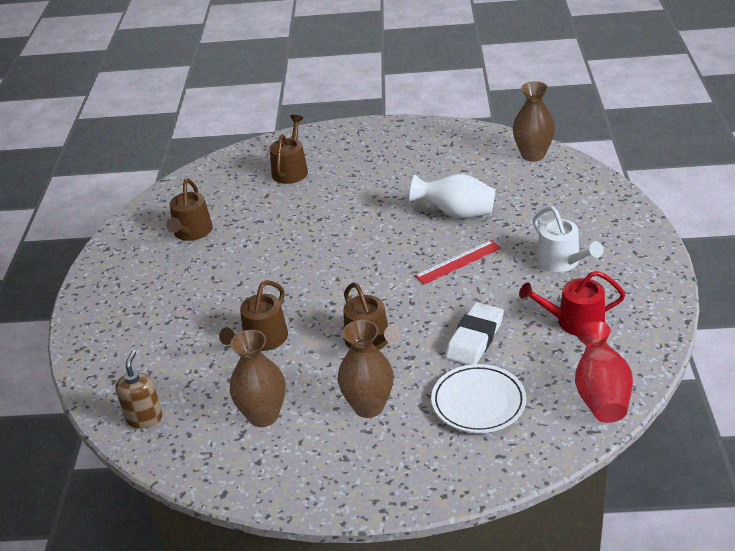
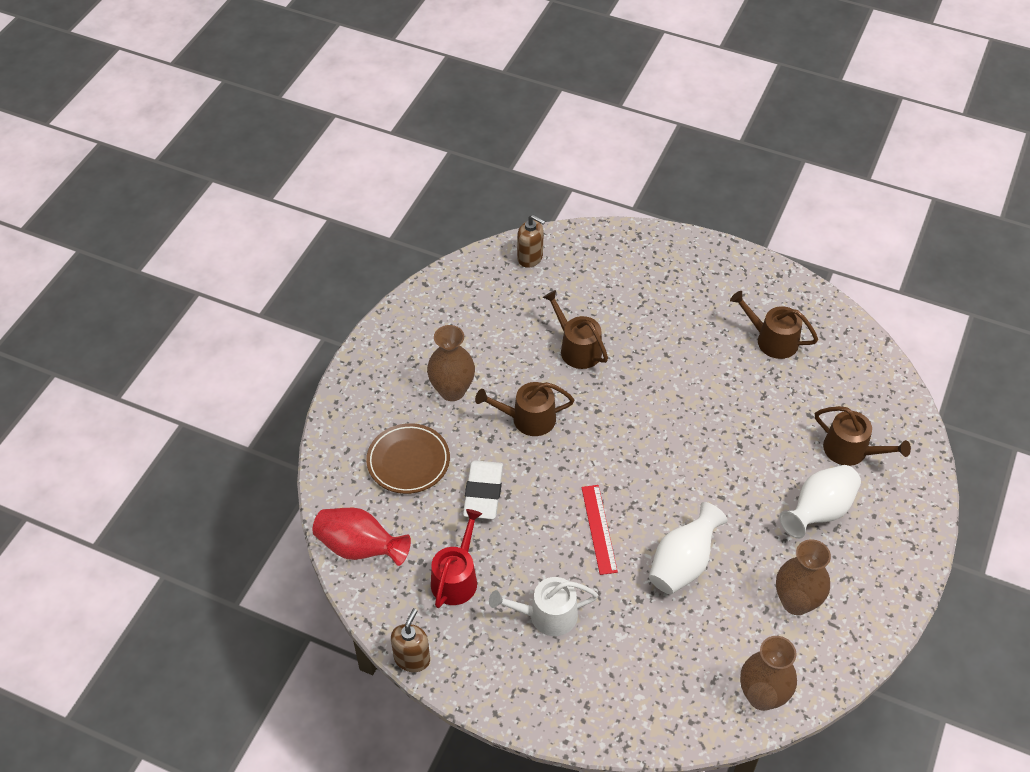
camera: 110 degrees right, 15 degrees up
brown vase [230,330,285,427] -> brown vase moved to [776,539,831,615]
white plate [431,364,526,433] -> brown plate [366,423,450,494]
white eraser [445,302,504,365] -> white eraser turned 45 degrees clockwise [463,460,503,519]
none -> brown soap dispenser [391,608,430,672]
none -> white vase [779,465,861,539]

